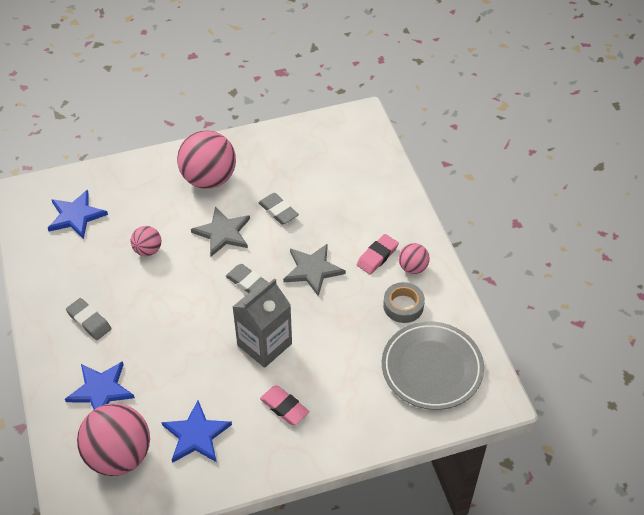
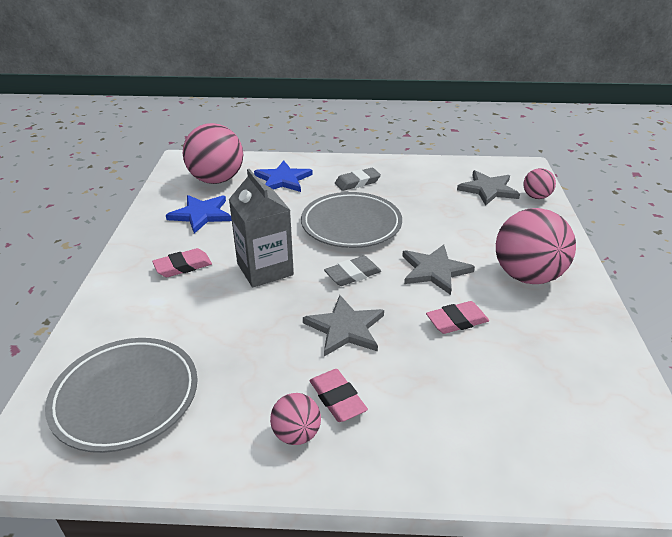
camera: 110 degrees right, 15 degrees down
blue star [48,190,108,239] -> grey star [457,170,520,206]
pink ball [130,226,161,256] -> pink ball moved to [523,168,556,199]
grey eraser [258,193,299,225] -> pink eraser [426,301,489,334]
grey tape [383,282,425,323] -> none
none -> grey plate [301,192,402,248]

